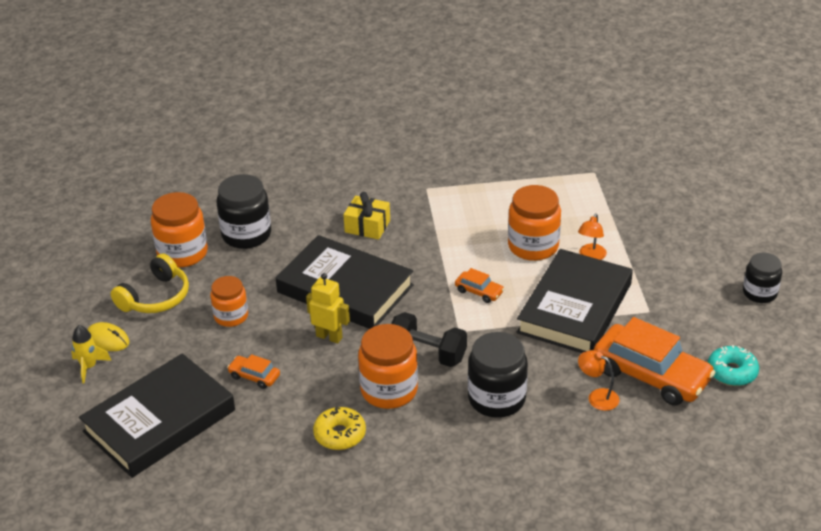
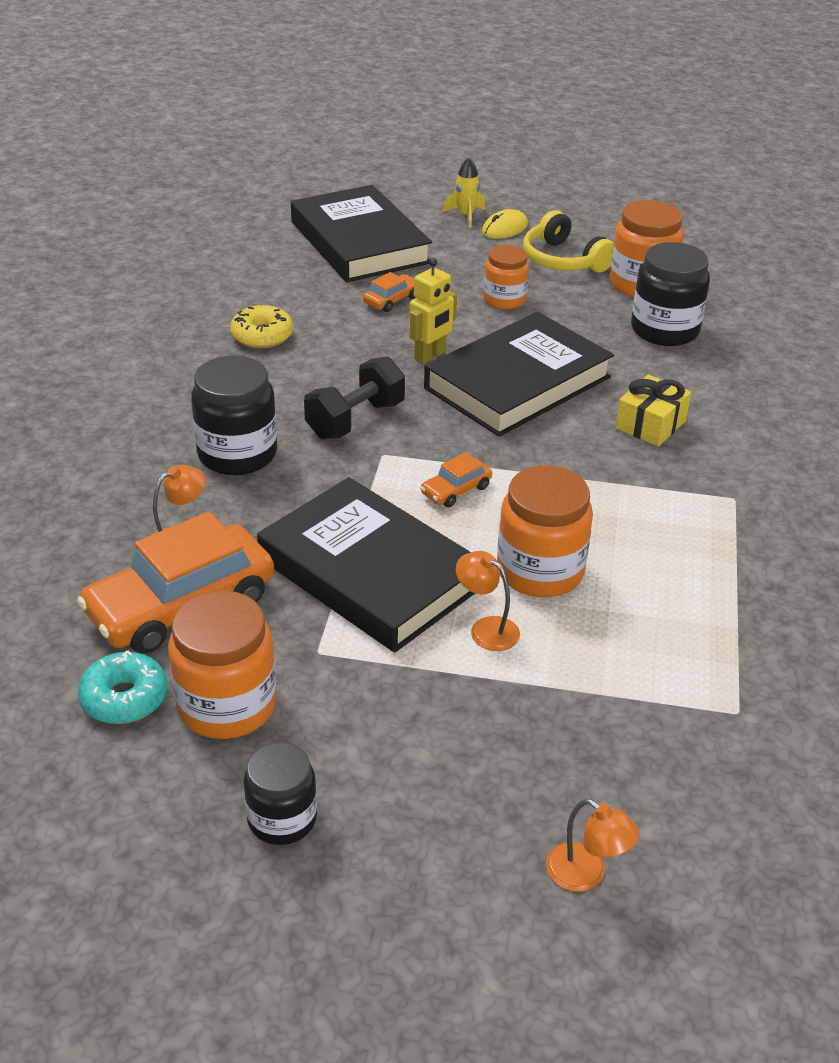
camera: 105 degrees right, 0 degrees up
orange jar [358,324,418,409] -> orange jar moved to [168,590,277,739]
none -> orange lamp [546,799,640,892]

